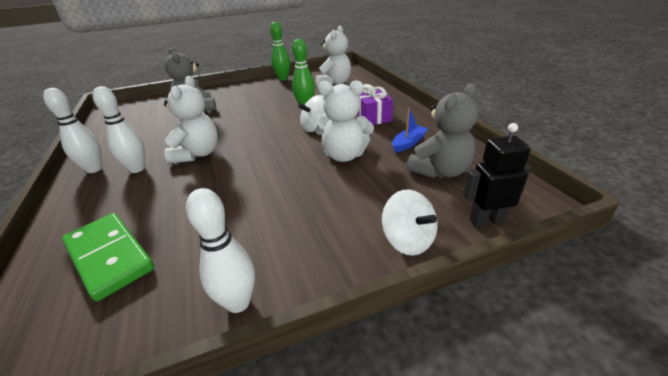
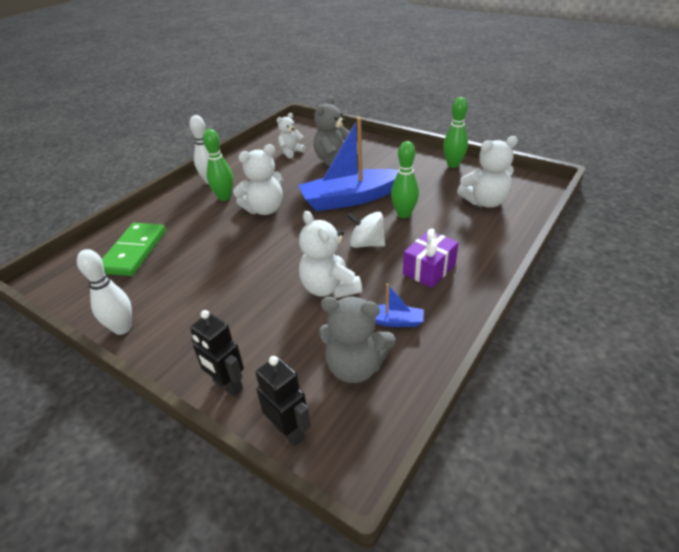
camera: 55 degrees right, 5 degrees up
white bowling pin [92,86,145,173] -> green bowling pin [203,129,233,201]
white spinning top [382,189,438,256] -> black robot [190,310,244,397]
none -> white teddy bear [277,113,306,159]
none -> blue boat [298,117,398,211]

